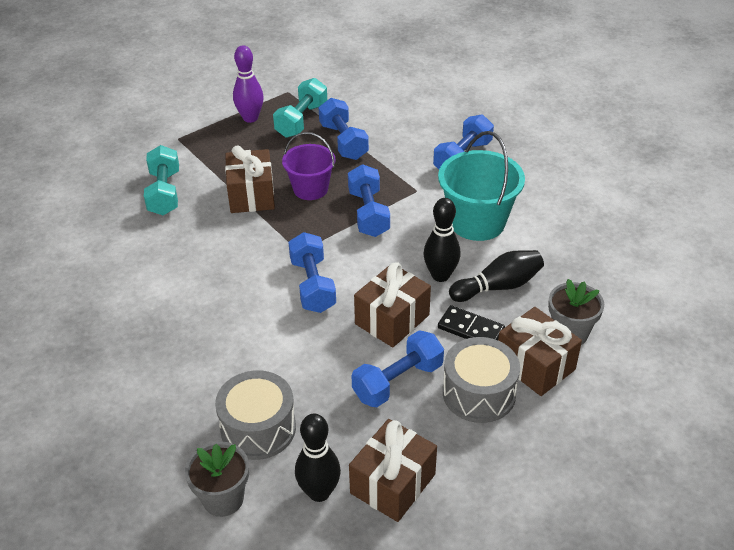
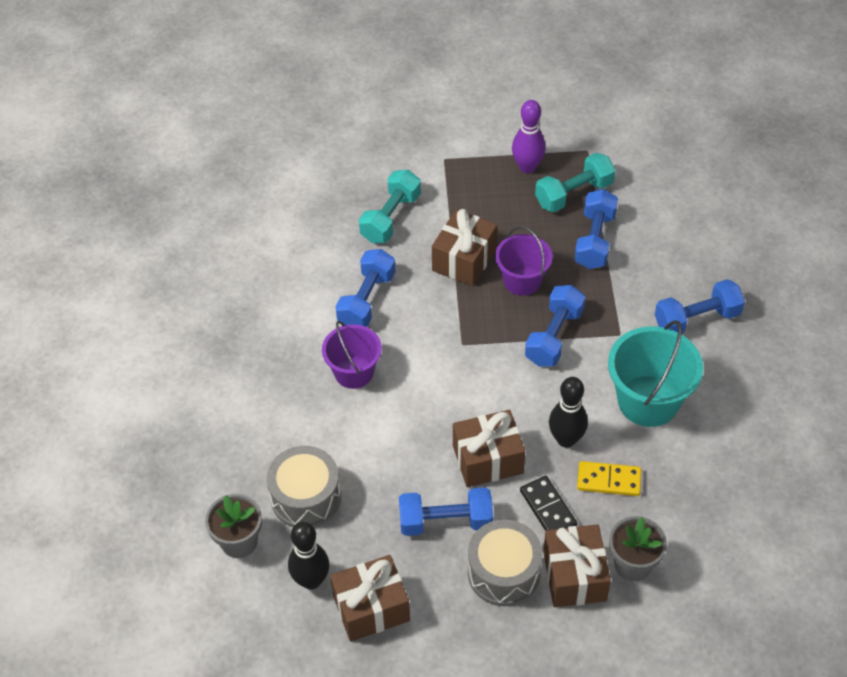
camera: 35 degrees right, 10 degrees up
blue dumbbell [288,232,336,313] -> blue dumbbell moved to [335,249,396,327]
black bowling pin [449,250,544,302] -> yellow domino [577,461,641,496]
none -> purple bucket [322,321,382,389]

